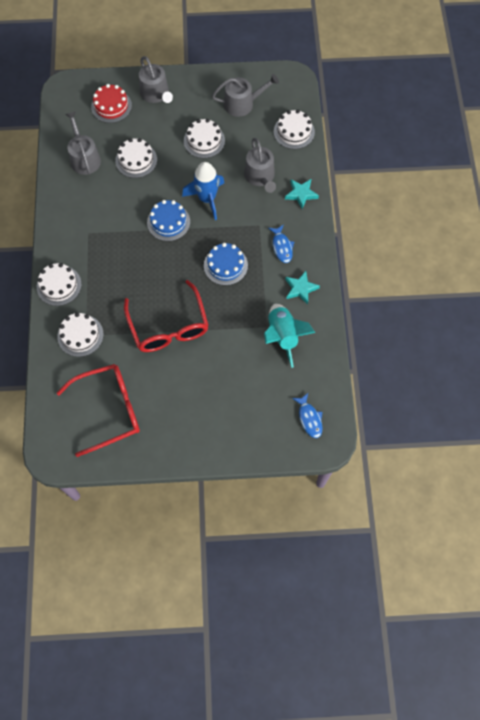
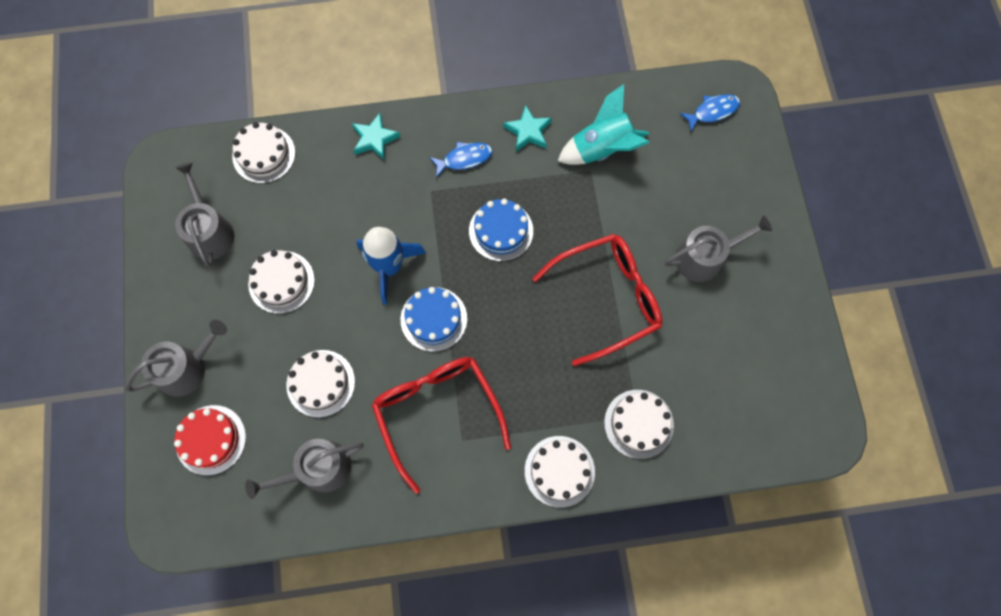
camera: 95 degrees left, 5 degrees up
red glasses [57,364,140,457] -> red glasses moved to [372,357,511,494]
grey watering can [244,138,276,193] -> grey watering can moved to [665,216,772,282]

